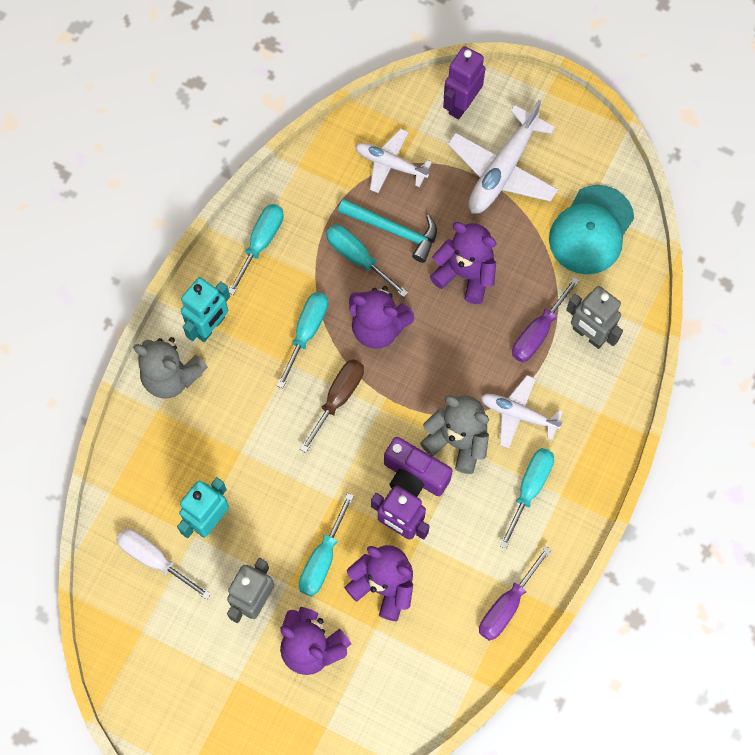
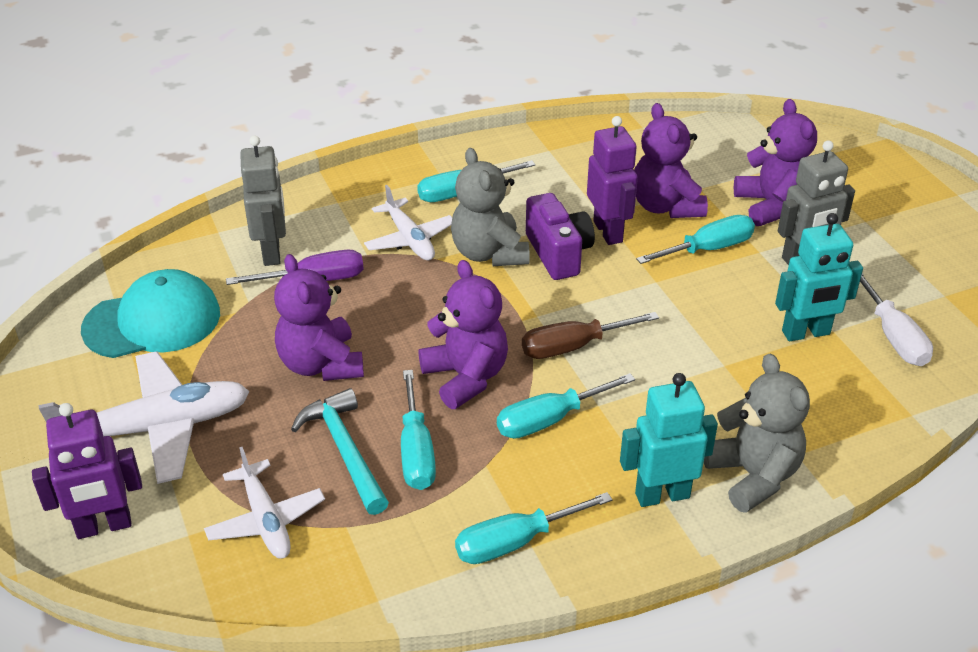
camera: 140 degrees left, 30 degrees down
purple screwdriver [479,546,552,641] -> none

